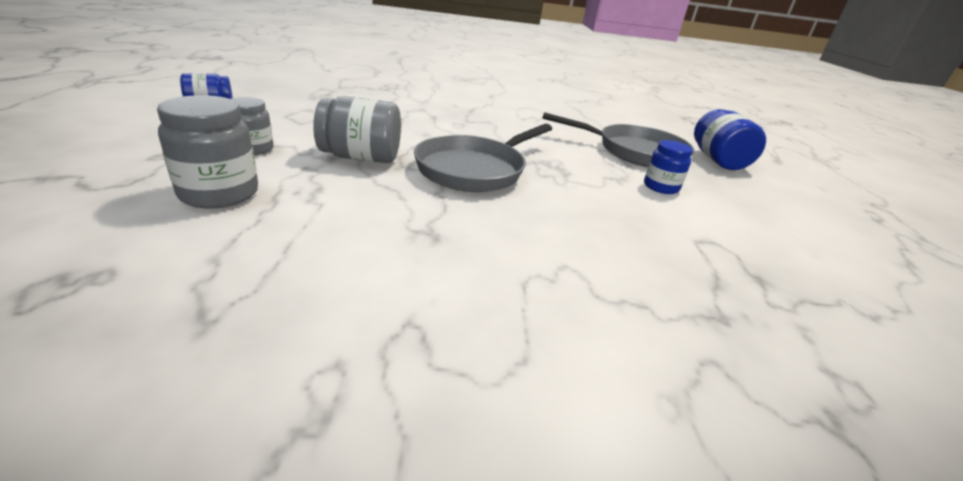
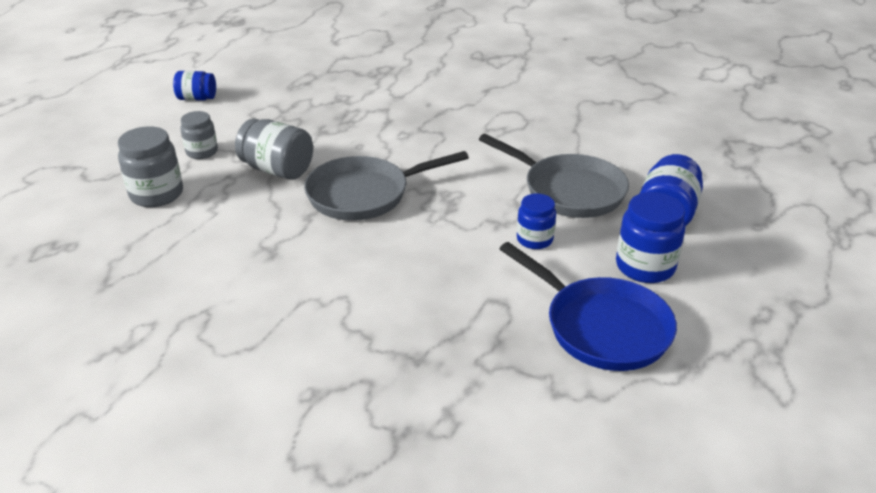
camera: 30 degrees right, 5 degrees up
none -> blue pan [500,242,677,371]
none -> blue jar [616,192,686,283]

